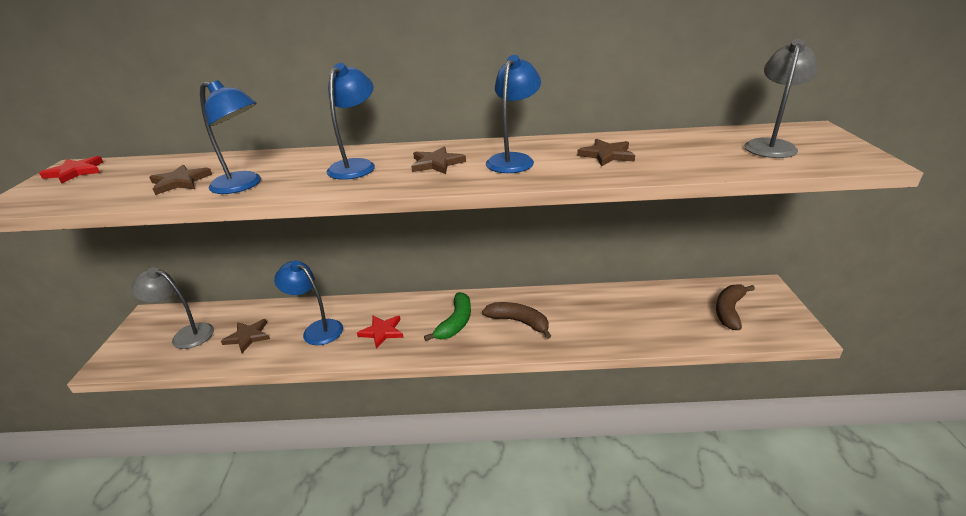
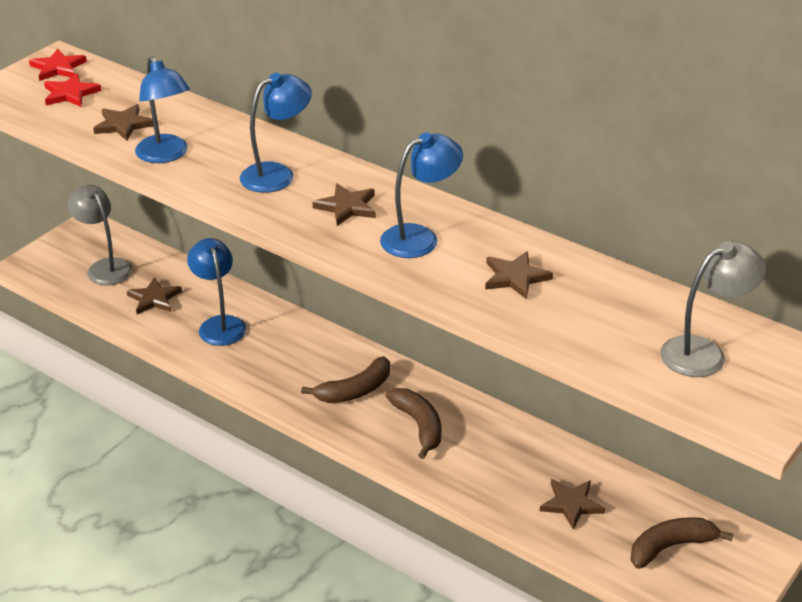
camera: 35 degrees right, 5 degrees up
red star [357,315,403,349] -> red star moved to [44,73,101,107]
green banana [424,292,471,341] -> brown banana [301,356,390,403]
none -> brown star [540,479,606,530]

